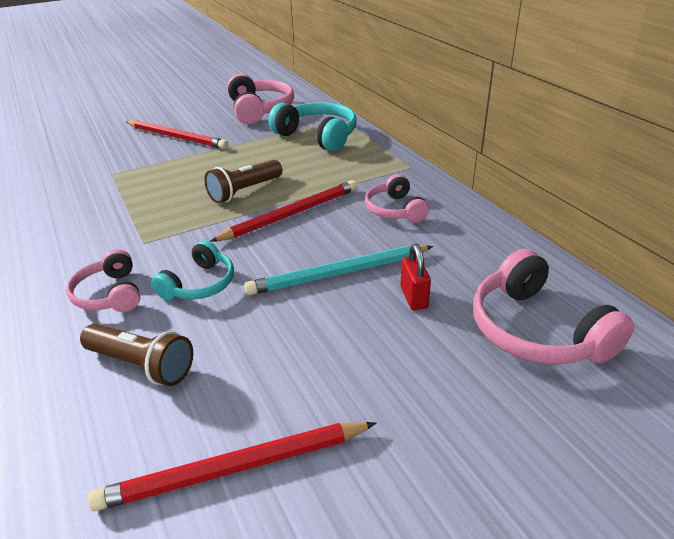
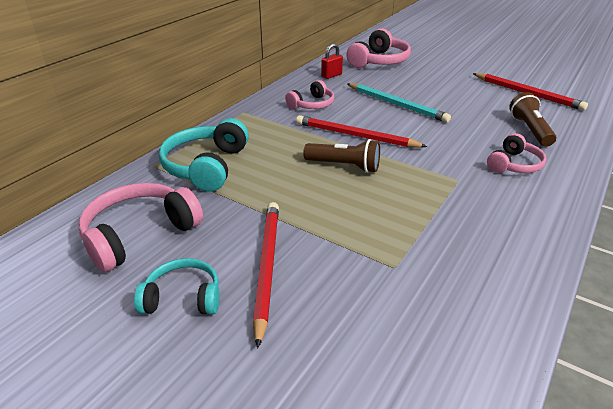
camera: 120 degrees left, 0 degrees up
turquoise headphones [151,240,234,301] -> turquoise headphones moved to [134,258,220,315]
red padlock [400,244,431,310] -> red padlock moved to [321,43,343,79]

